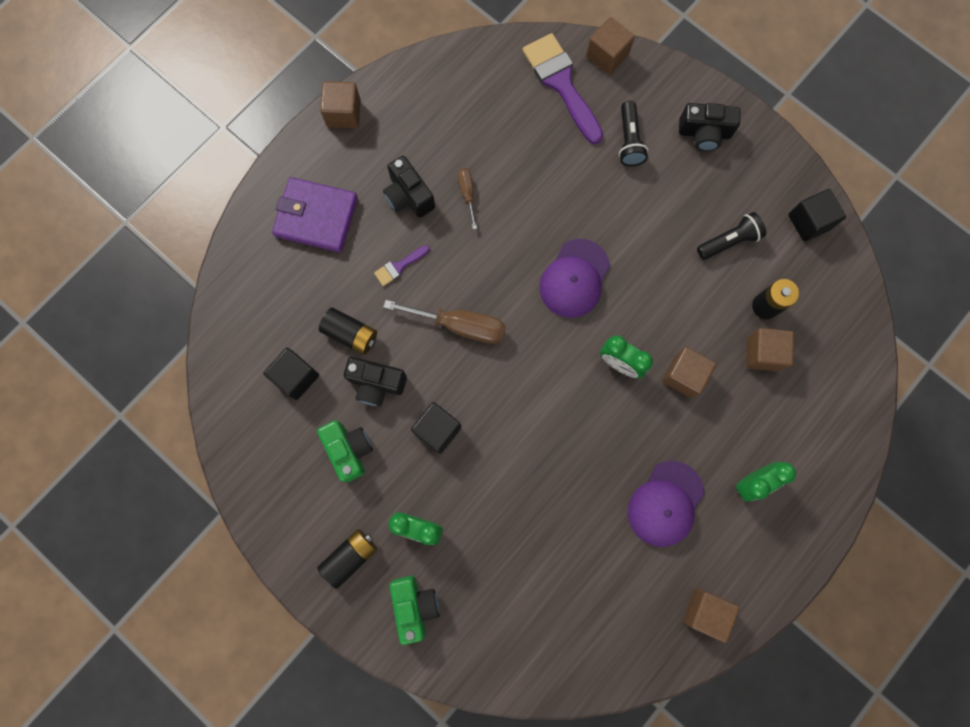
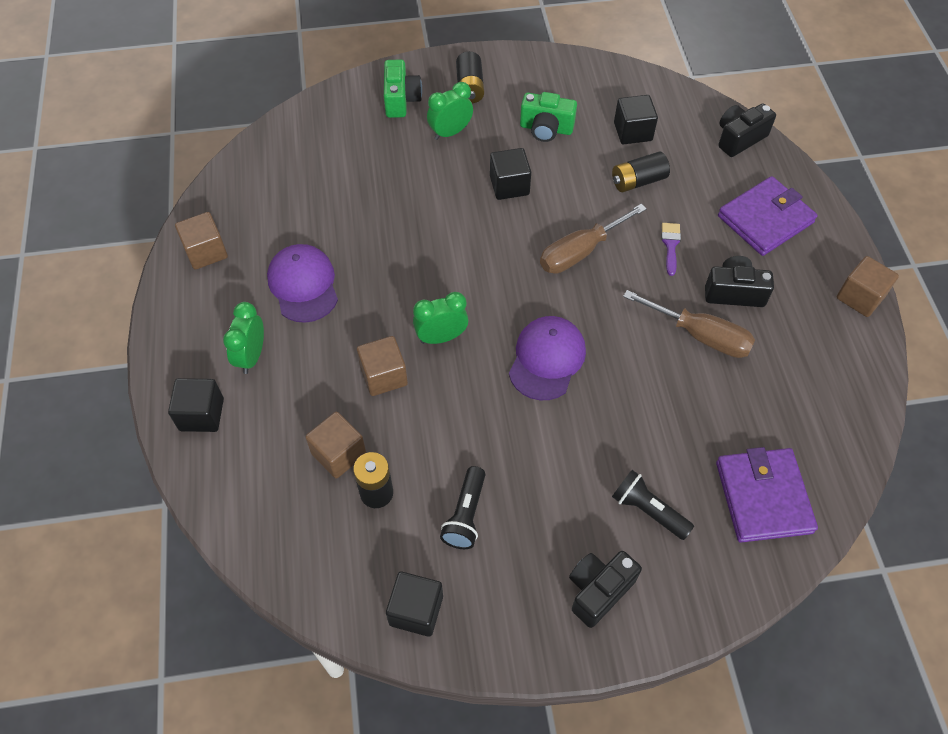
camera: 130 degrees right, 20 degrees down
black camera [344,357,407,406] -> black camera moved to [718,104,776,157]
green camera [390,576,439,645] -> green camera turned 120 degrees counterclockwise [384,60,422,118]
brown screwdriver [458,168,477,229] -> brown screwdriver [623,290,755,358], size x1.85
purple brush [522,33,603,144] -> purple wallet [716,447,818,543]
purple cap [540,239,610,318] -> purple cap turned 45 degrees clockwise [509,316,586,400]
brown cube [586,17,635,75] -> none
none -> black cube [168,378,224,432]

